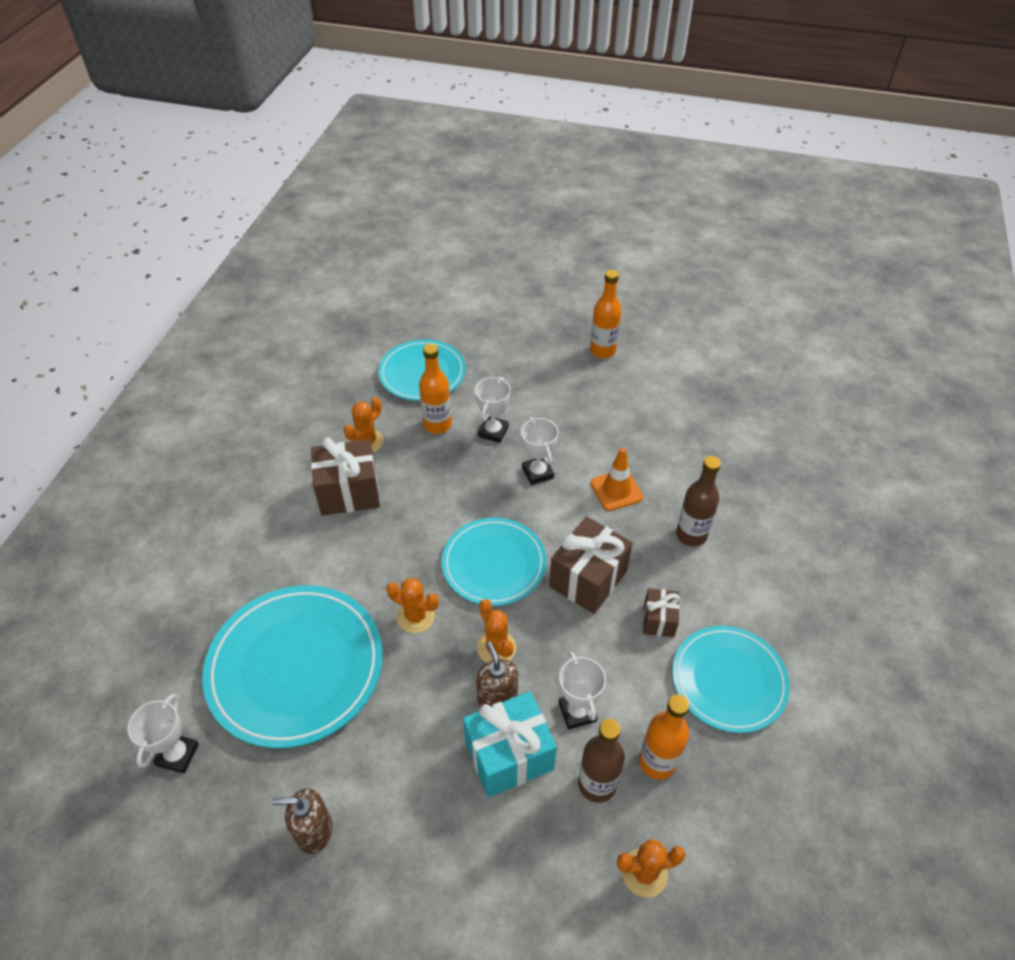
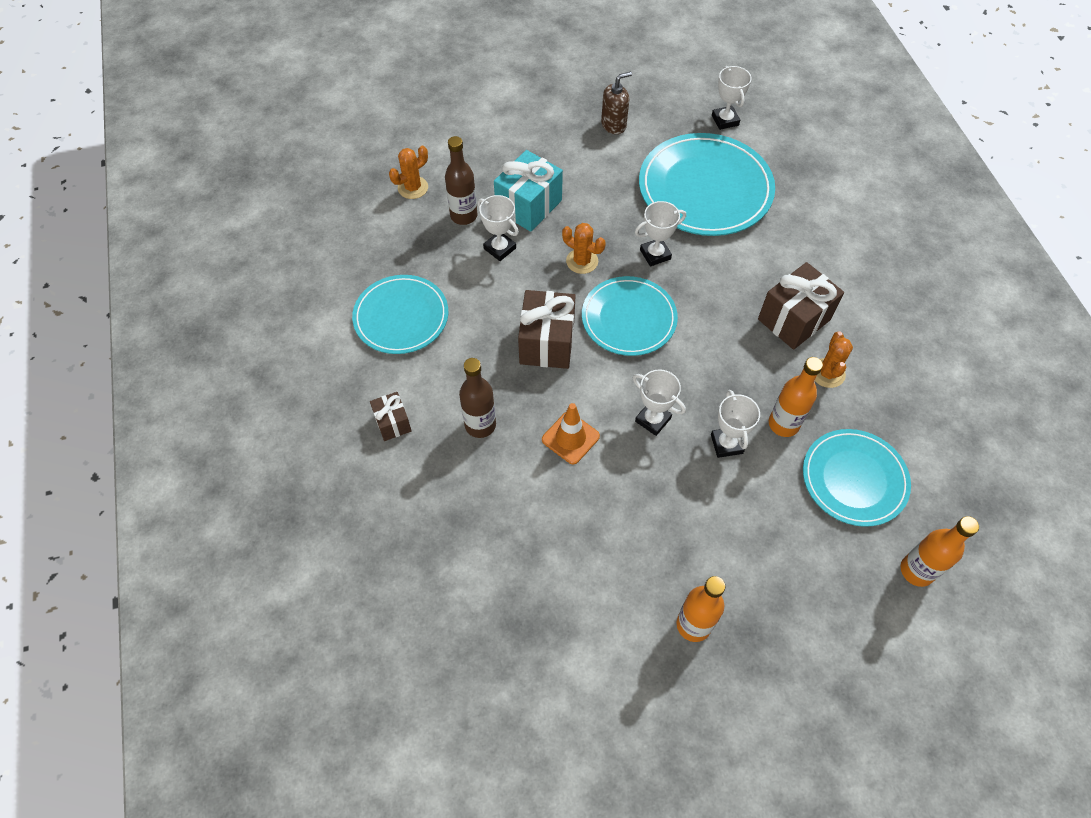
camera: 150 degrees right, 10 degrees up
orange cactus [386,578,439,633] -> white trophy [635,201,686,267]
brown soap dispenser [476,642,518,707] -> none
orange bottle [639,694,689,780] -> orange bottle moved to [901,516,979,587]
brown gift [643,588,680,638] -> brown gift moved to [370,392,411,441]

